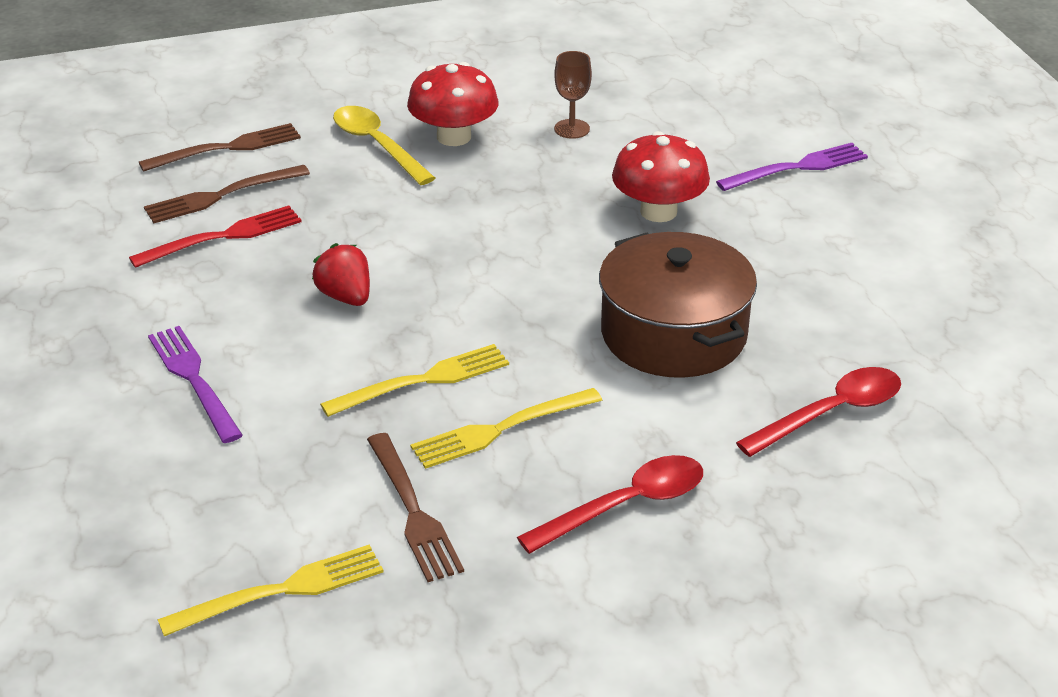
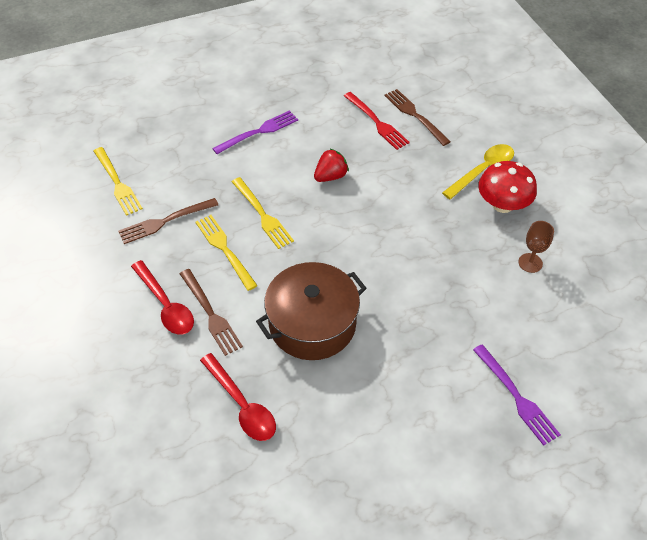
camera: 85 degrees right, 15 degrees up
brown fork [139,123,301,172] -> brown fork moved to [180,269,243,356]
red mushroom [612,131,710,222] -> none

